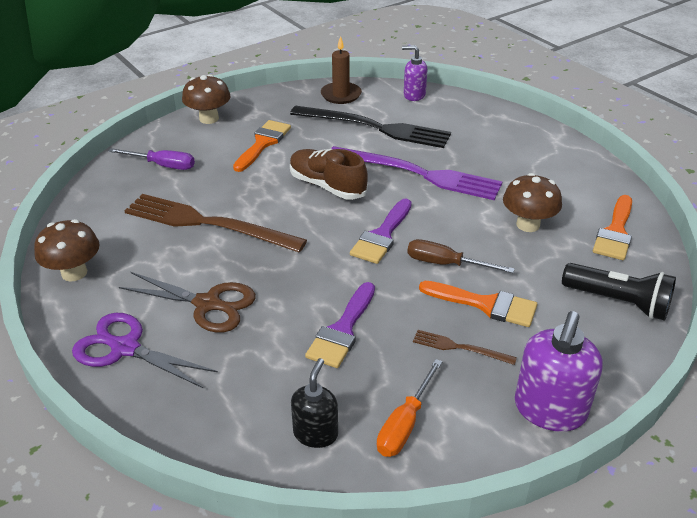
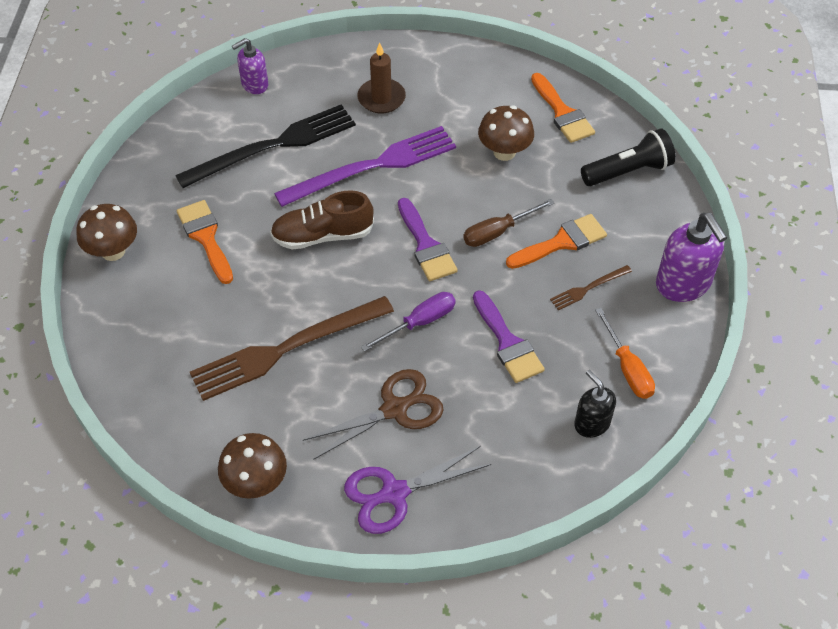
camera: 50 degrees left, 15 degrees up
purple screwdriver [108,148,195,170] -> purple screwdriver moved to [361,292,456,352]
brown candle [321,36,362,104] -> brown candle moved to [357,42,406,113]

